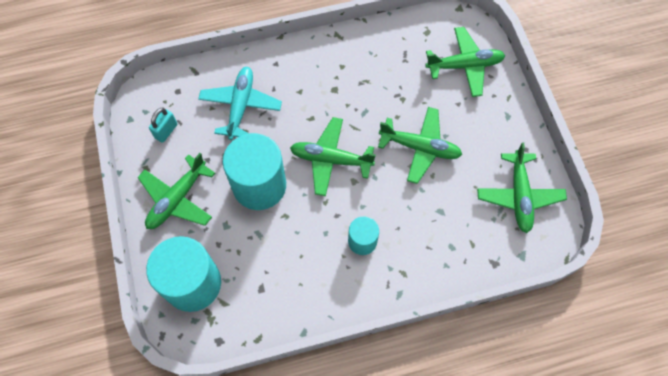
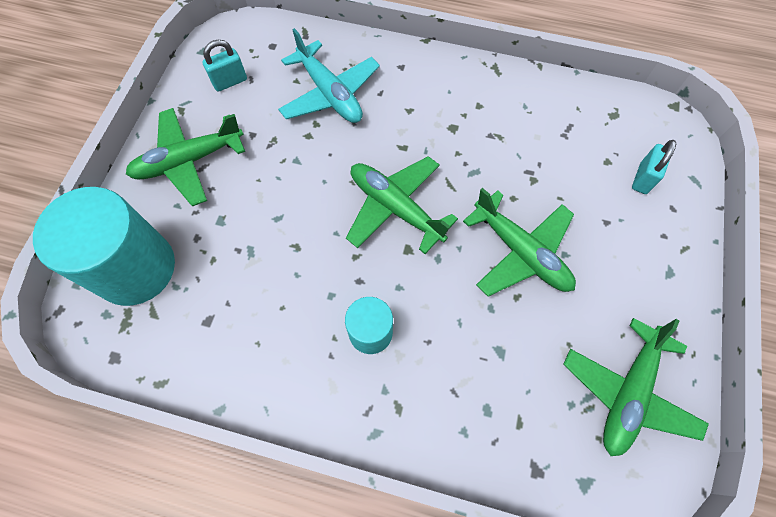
camera: 30 degrees right, 0 degrees up
turquoise plane [198,67,282,140] -> turquoise plane turned 105 degrees clockwise [278,28,380,123]
turquoise cylinder [223,133,286,210] -> none
green plane [425,27,505,97] -> turquoise padlock [632,140,676,194]

